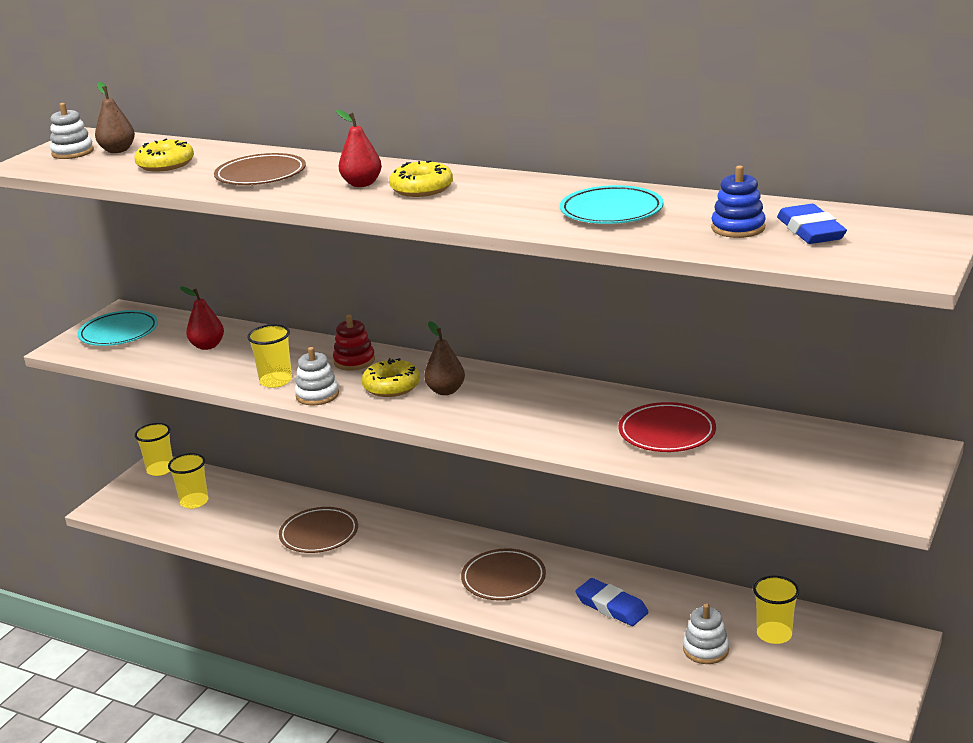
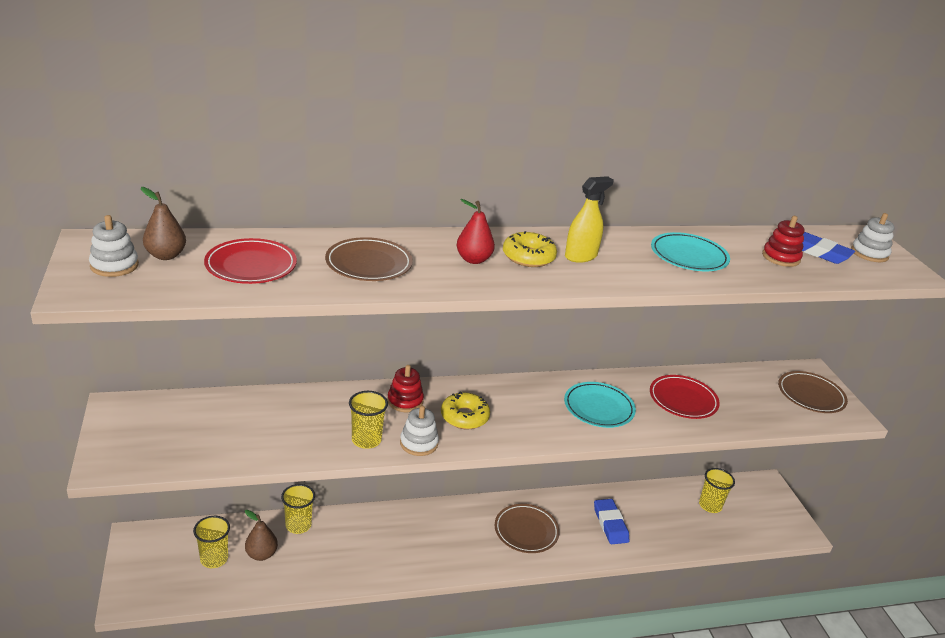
camera: 45 degrees left, 5 degrees up
turquoise plate [77,310,158,346] -> turquoise plate moved to [564,382,636,428]
yellow donut [134,139,194,172] -> red plate [204,238,297,284]
yellow cup [135,423,173,476] -> yellow cup moved to [281,484,315,534]
red pear [180,287,224,350] -> none
brown plate [279,507,358,553] -> brown plate moved to [778,371,848,413]
brown pear [424,321,465,395] -> brown pear moved to [245,510,278,561]
blue eraser [575,578,649,626] -> blue eraser turned 75 degrees clockwise [594,499,629,544]
white stacking toy [683,604,729,664] -> white stacking toy moved to [851,213,894,262]
blue stacking toy [711,165,766,238] -> red stacking toy [762,216,805,267]
none -> yellow spray bottle [565,176,614,263]

